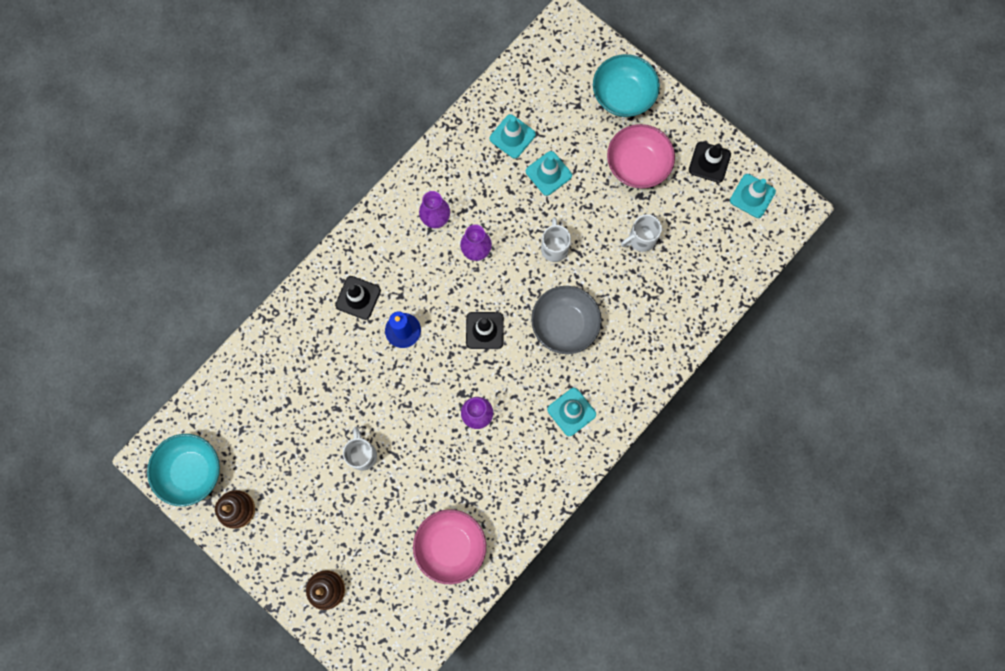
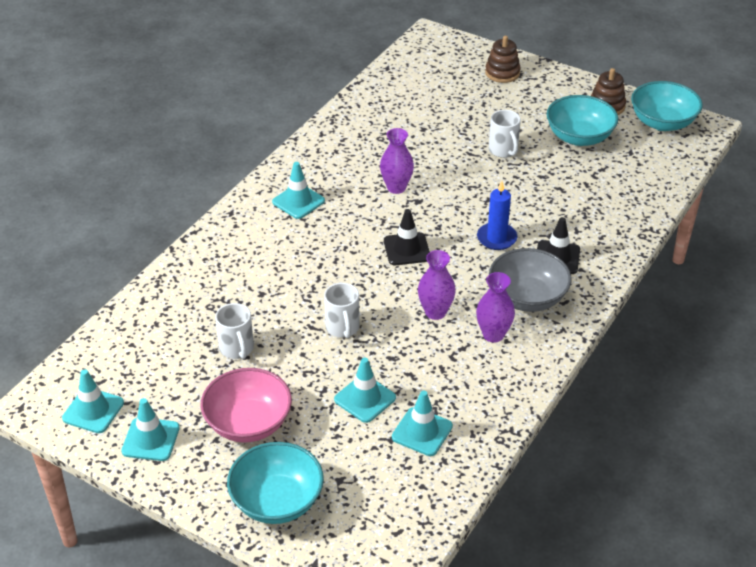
camera: 170 degrees right, 35 degrees down
pink bowl [413,509,486,584] -> none
grey bowl [531,286,602,354] -> grey bowl moved to [489,248,572,312]
white mug [621,214,662,252] -> white mug turned 105 degrees clockwise [215,303,254,359]
black traffic cone [689,142,731,183] -> turquoise traffic cone [121,398,180,461]
none -> turquoise bowl [547,95,618,146]

